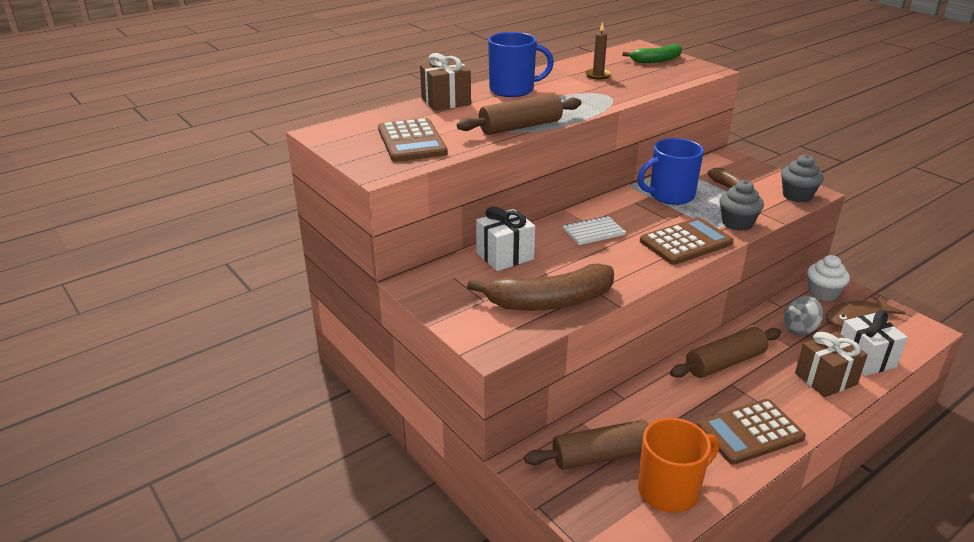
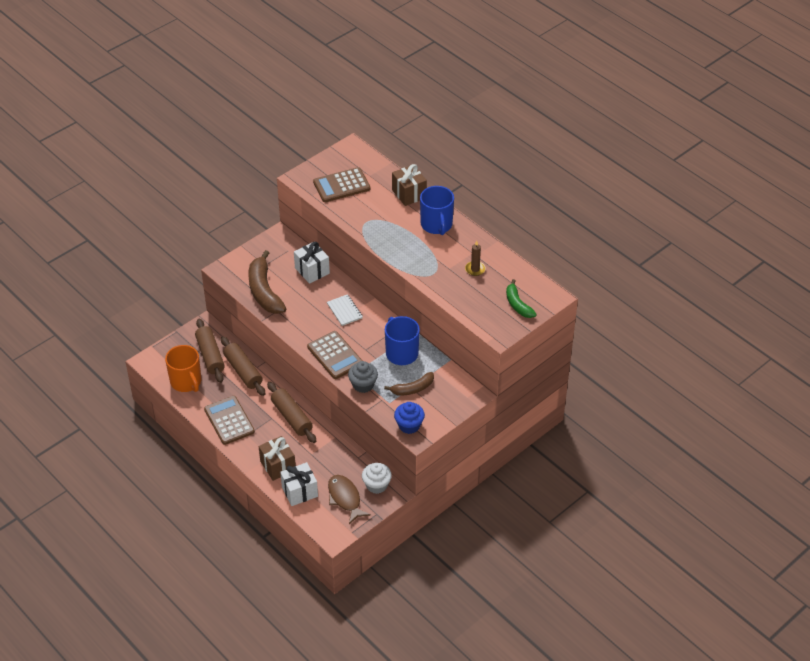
camera: 85 degrees right, 15 degrees up
brown rolling pin [457,93,581,135] -> brown rolling pin moved to [221,336,265,396]
grey cupcake [781,154,824,202] -> blue cupcake [394,402,425,434]
grey spinning top [784,296,823,335] -> none

